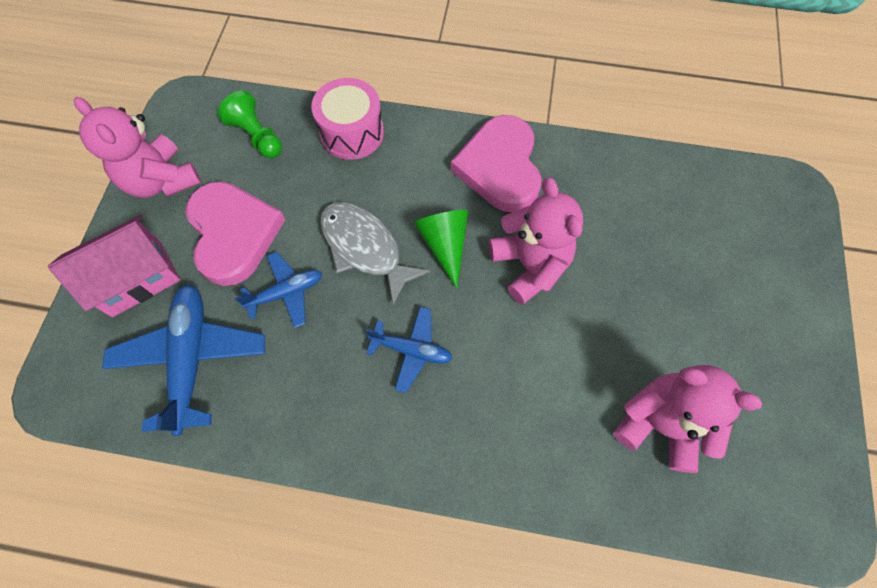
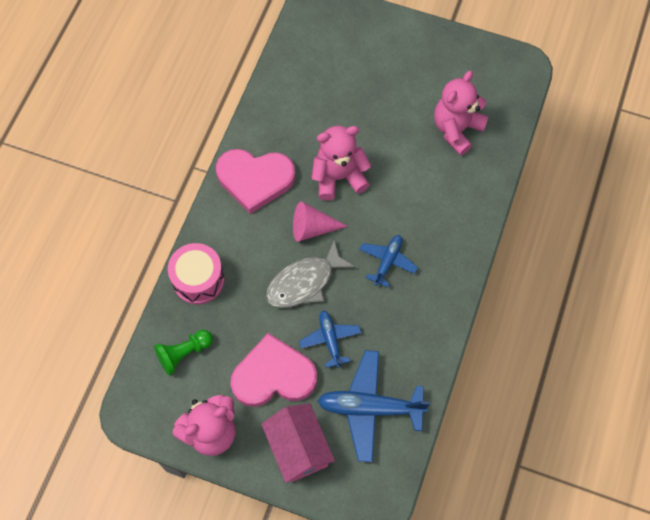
camera: 80 degrees left, 0 degrees up
green cone [414,210,468,289] -> pink cone [293,202,348,242]

